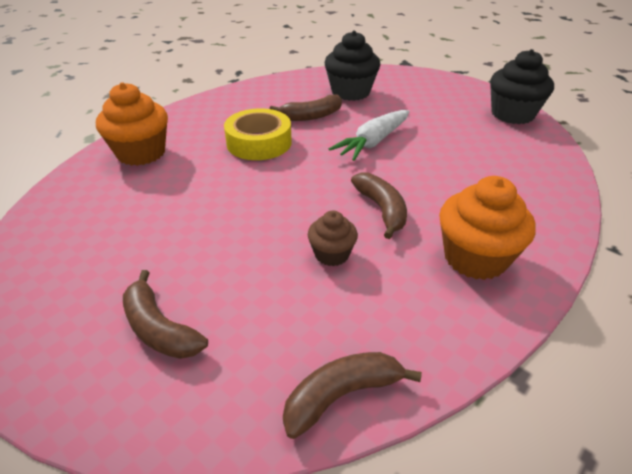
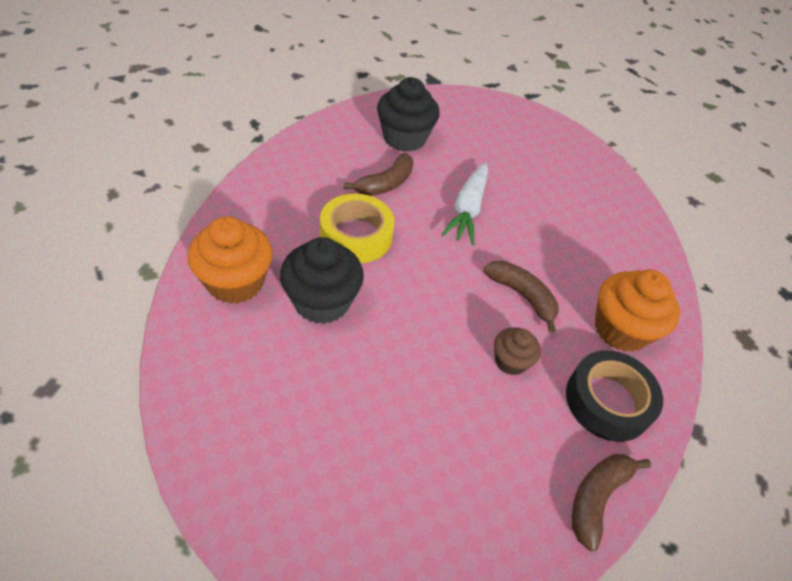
camera: 30 degrees left, 10 degrees up
brown banana [123,270,208,359] -> none
black cupcake [490,49,554,124] -> black cupcake moved to [280,237,364,324]
none -> black tape [566,350,663,442]

